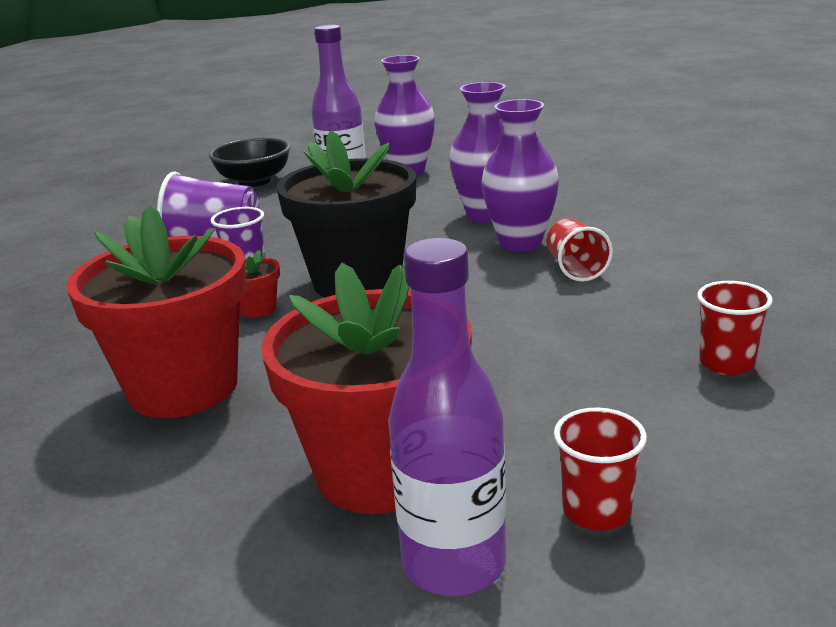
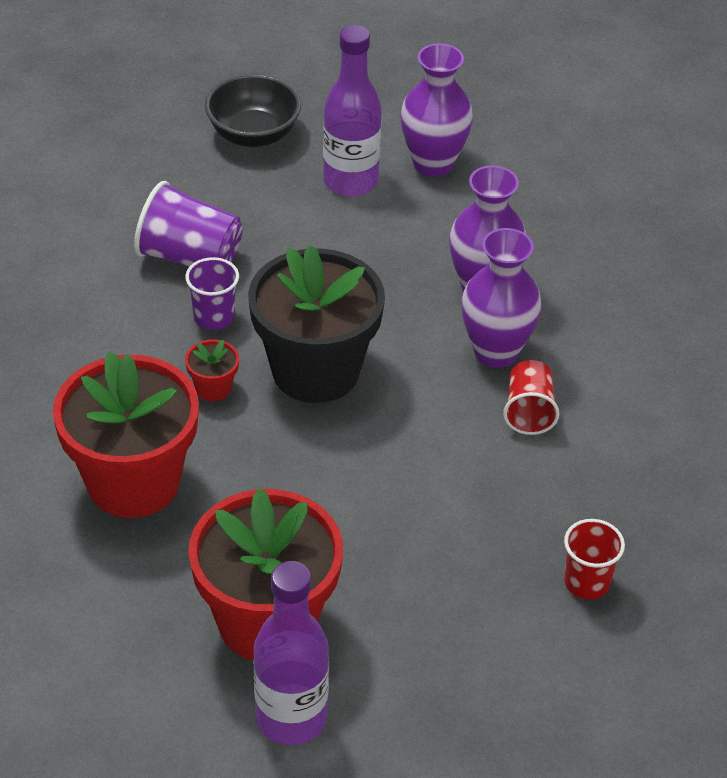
camera: 10 degrees right, 20 degrees up
red cup [554,408,647,531] -> none

